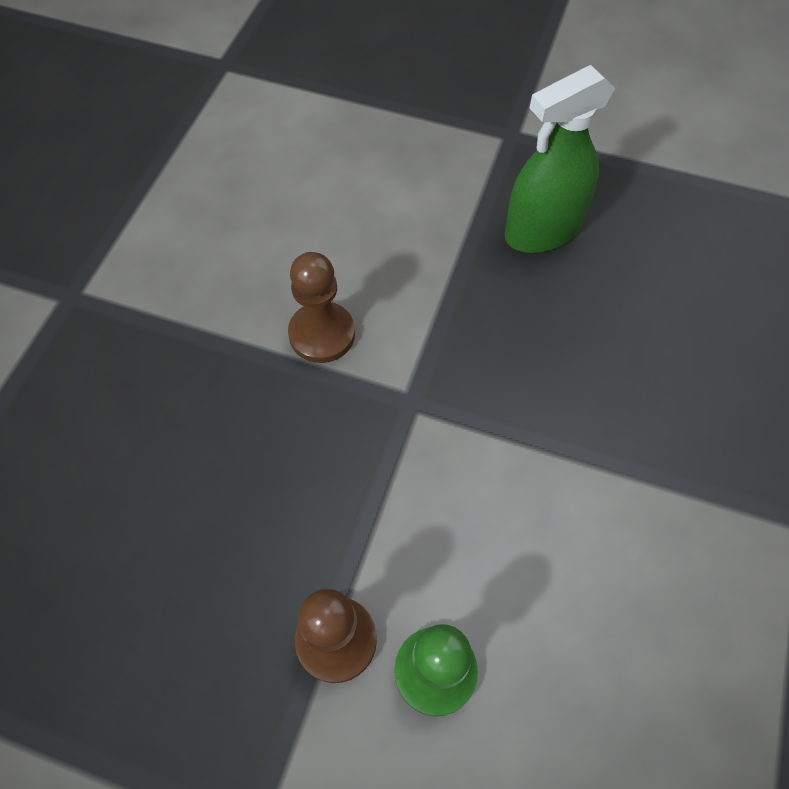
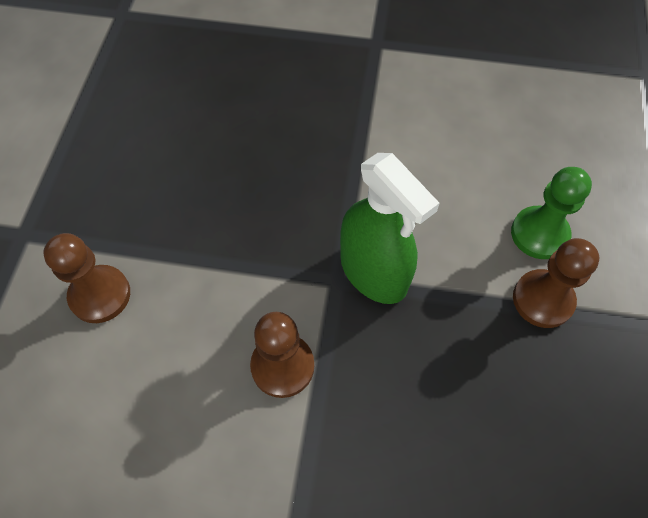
camera: 100 degrees left, 0 degrees up
green spray bottle [505,65,615,253] -> green spray bottle moved to [340,153,440,304]
none -> brown pawn [43,233,130,323]

